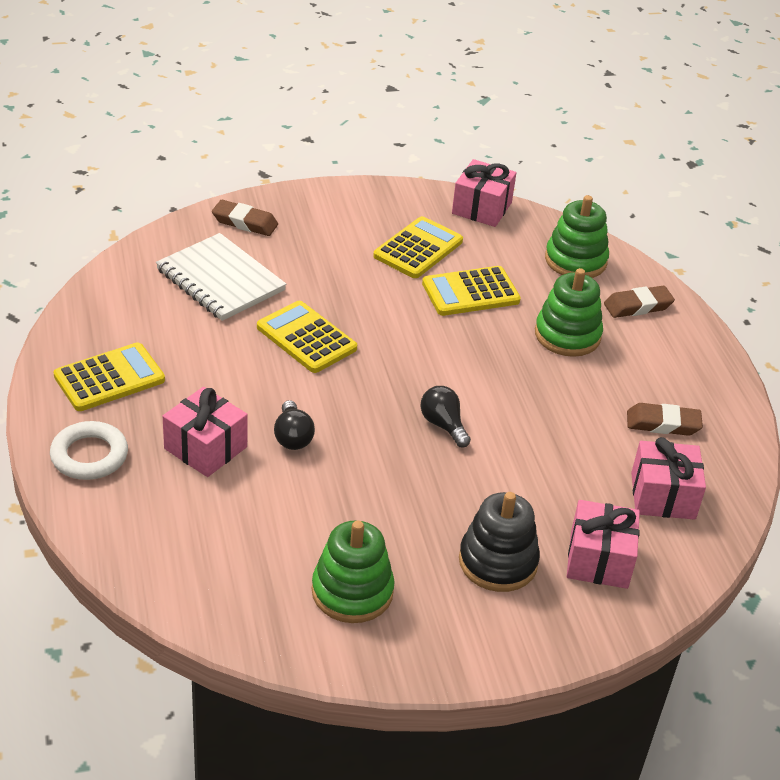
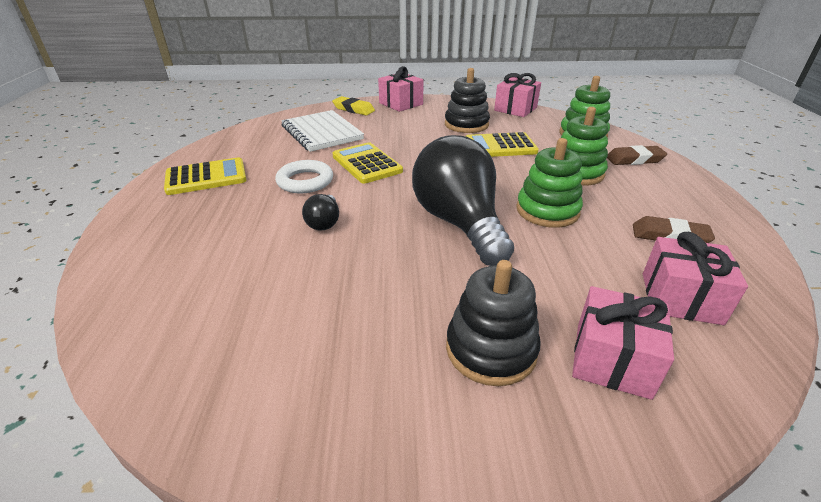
camera: 15 degrees right, 5 degrees down
white ring [50,421,128,480] -> white ring moved to [275,160,333,193]
pink gift [163,387,248,477] -> pink gift moved to [378,66,424,112]
brown eraser [212,200,278,236] -> yellow eraser [332,96,375,115]
green stacking toy [312,521,395,623] -> green stacking toy moved to [516,138,583,228]
yellow calculator [373,216,463,278] -> black stacking toy [445,68,490,133]
black light bulb [420,386,471,447] -> black light bulb [412,135,514,266], size x2.33

